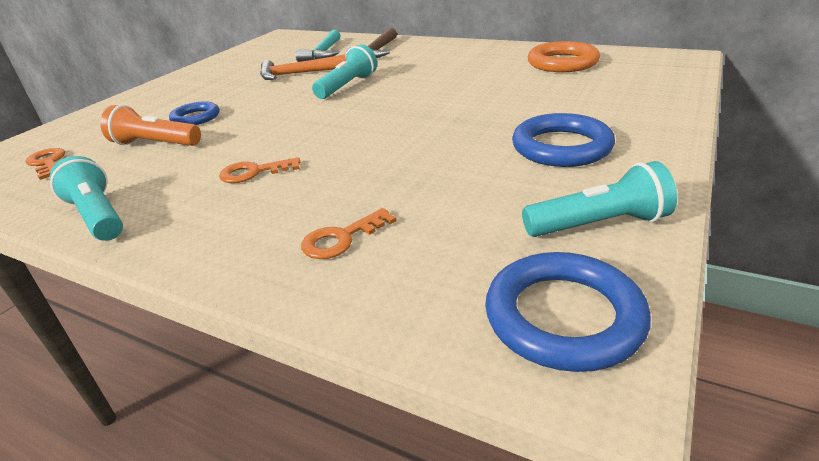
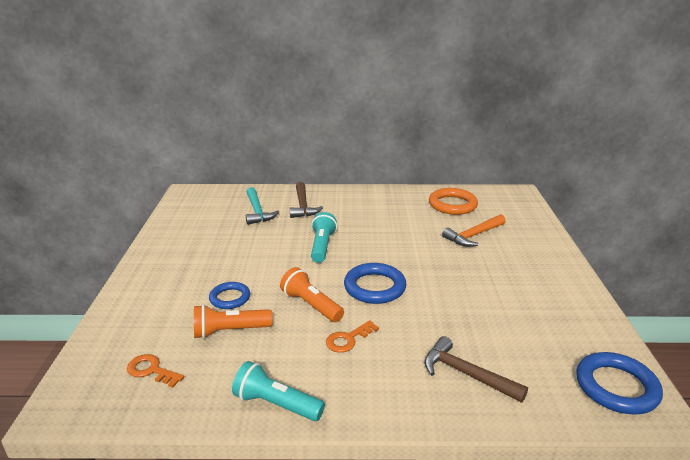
camera: 30 degrees left, 5 degrees down
orange hammer [260,54,346,80] -> orange hammer moved to [442,214,506,247]
orange key [301,208,397,259] -> brown hammer [424,336,528,403]
blue ring [512,113,615,167] -> blue ring moved to [344,263,406,304]
turquoise flashlight [522,161,677,237] -> none
none -> orange flashlight [280,267,344,322]

